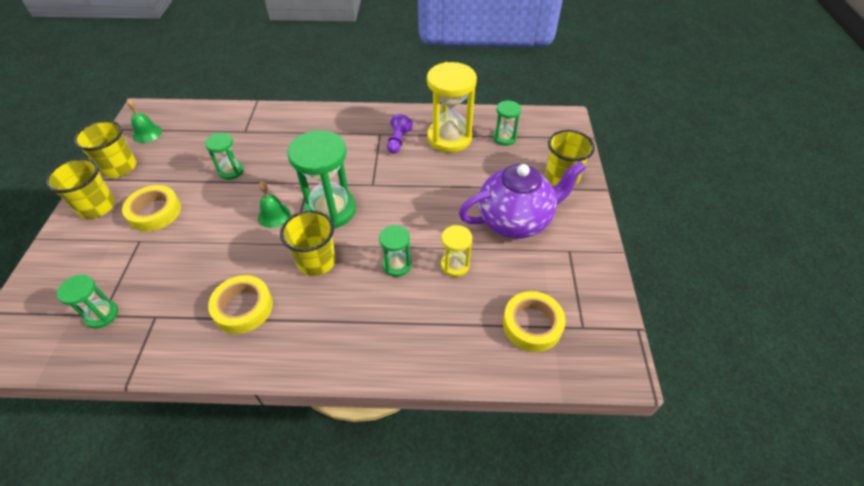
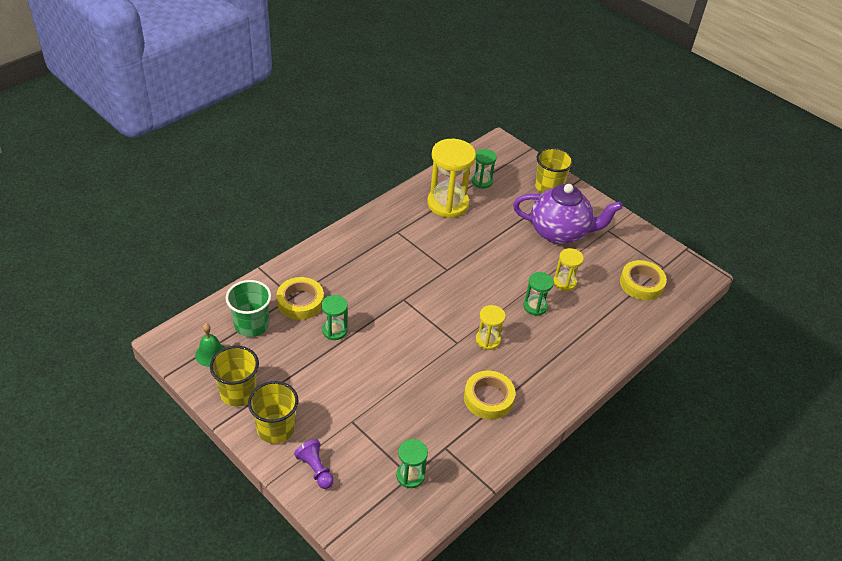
camera: 50 degrees left, 5 degrees down
yellow tape [122,185,181,231] -> yellow tape moved to [277,277,324,320]
green bell [258,181,290,228] -> none
yellow cup [280,210,336,276] -> yellow hourglass [476,305,506,350]
green hourglass [287,130,356,228] -> none
purple pawn [387,114,413,154] -> purple pawn moved to [294,439,334,489]
purple teapot [459,160,586,239] -> purple teapot turned 75 degrees clockwise [513,184,623,244]
none -> green cup [226,280,271,337]

